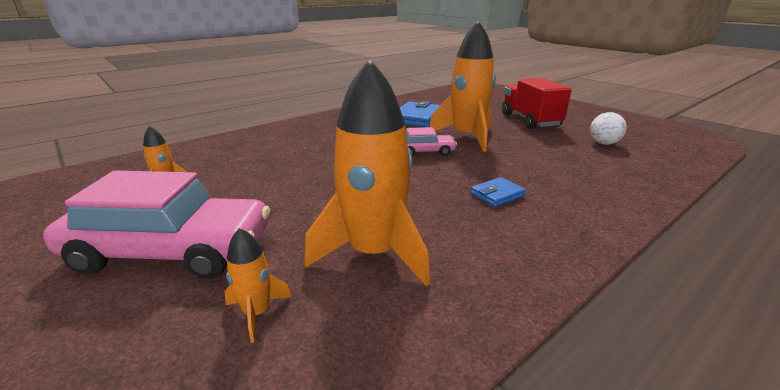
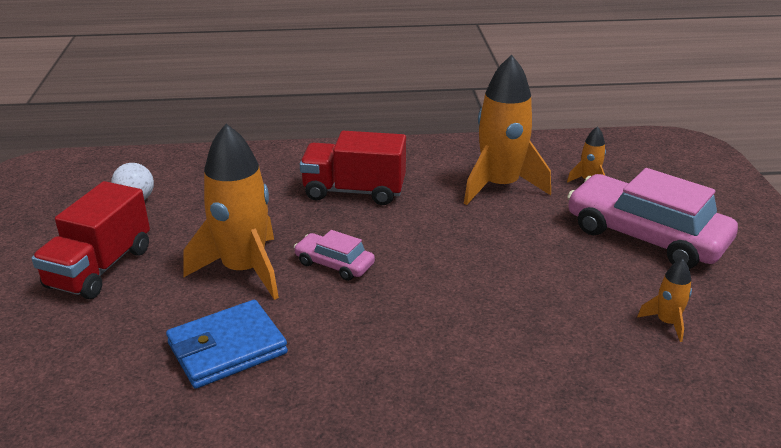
camera: 145 degrees left, 5 degrees up
blue wallet [470,177,526,207] -> red truck [300,131,406,205]

